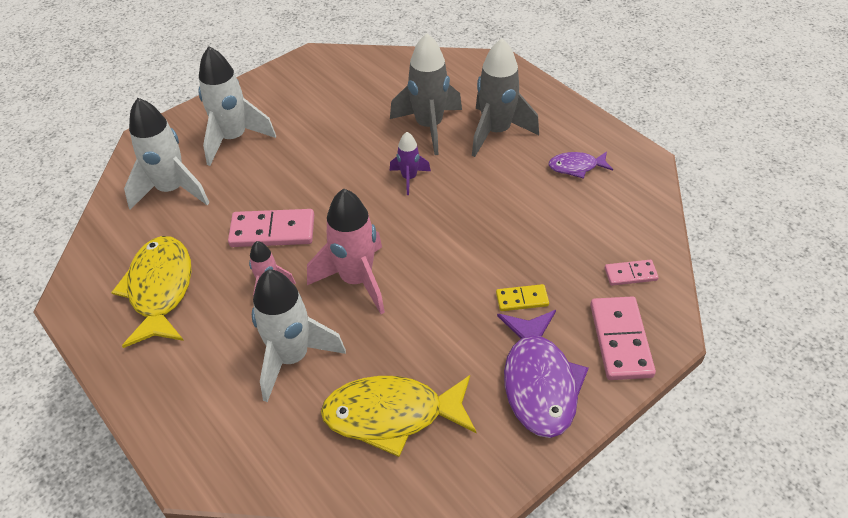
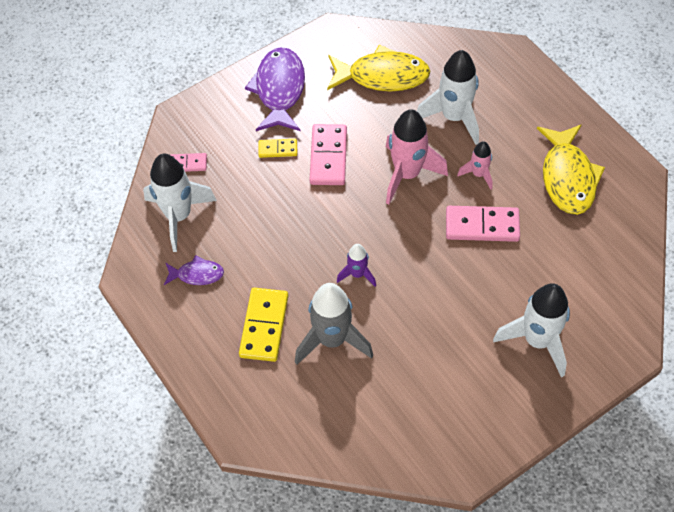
camera: 175 degrees left, 10 degrees up
white rocket [124,98,210,210] -> white rocket moved to [143,154,217,252]
grey rocket [472,39,539,157] -> yellow domino [239,288,288,362]
pink domino [590,296,656,380] -> pink domino moved to [310,124,347,185]

